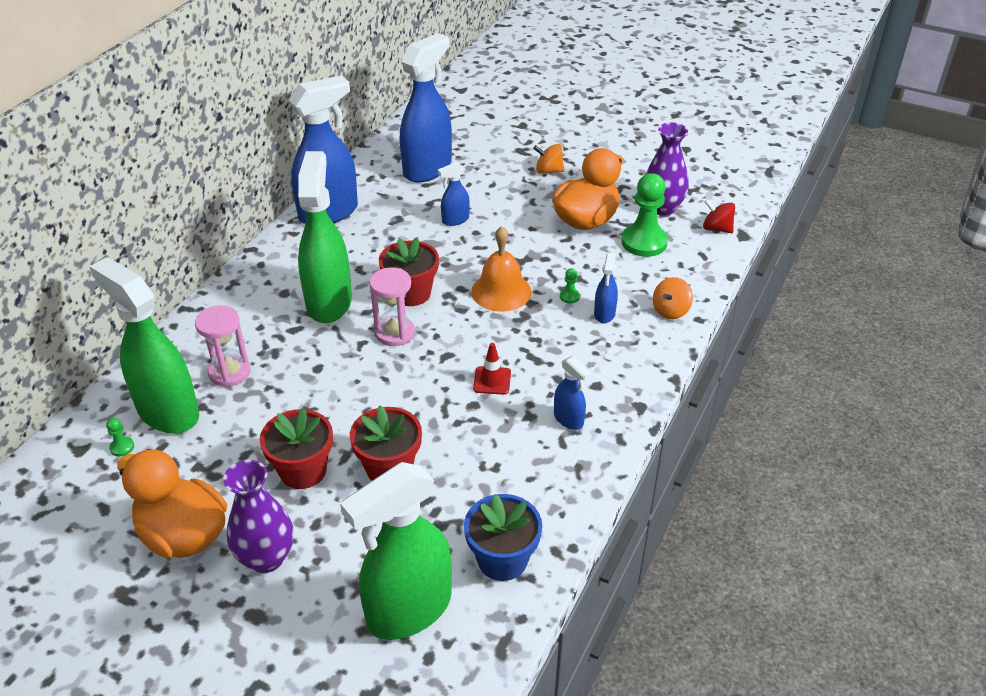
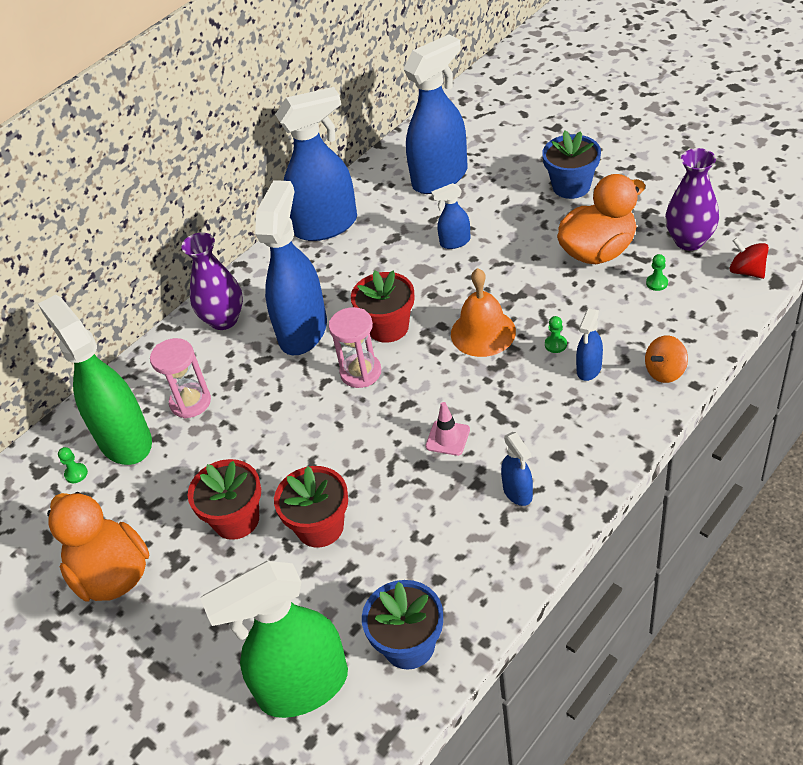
camera: 20 degrees right, 5 degrees up
purple vase [223,460,293,573] -> purple vase moved to [181,233,243,330]
green spray bottle [298,151,352,323] -> blue spray bottle [255,180,327,355]
red traffic cone [473,343,511,395] -> pink traffic cone [426,402,470,456]
orange spinning top [533,144,565,174] -> blue flower pot [542,131,601,199]
green pawn [621,173,668,257] -> green pawn [646,254,668,291], size x0.41

